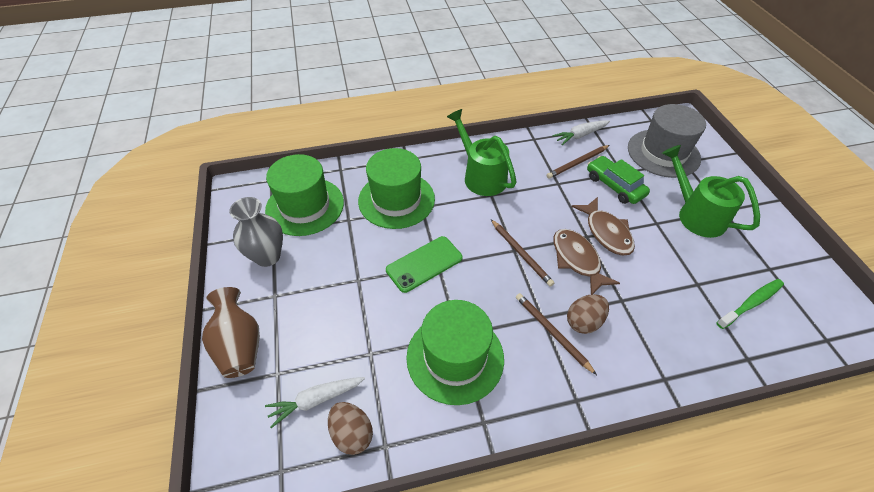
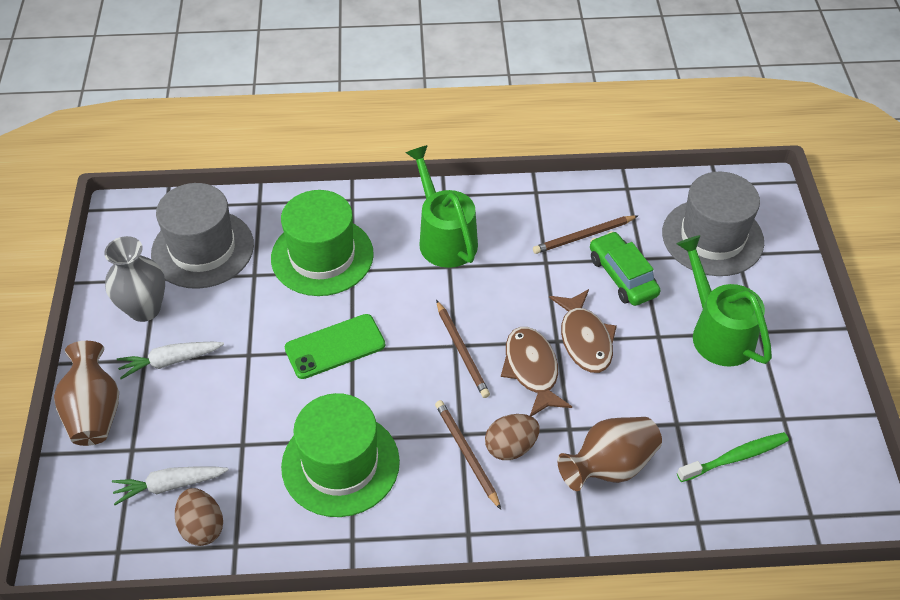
camera: 10 degrees right, 0 degrees up
green hat [265,154,344,236] -> grey hat [151,183,254,289]
white carrot [552,120,610,145] -> white carrot moved to [117,342,224,379]
none -> brown vase [557,417,662,491]

